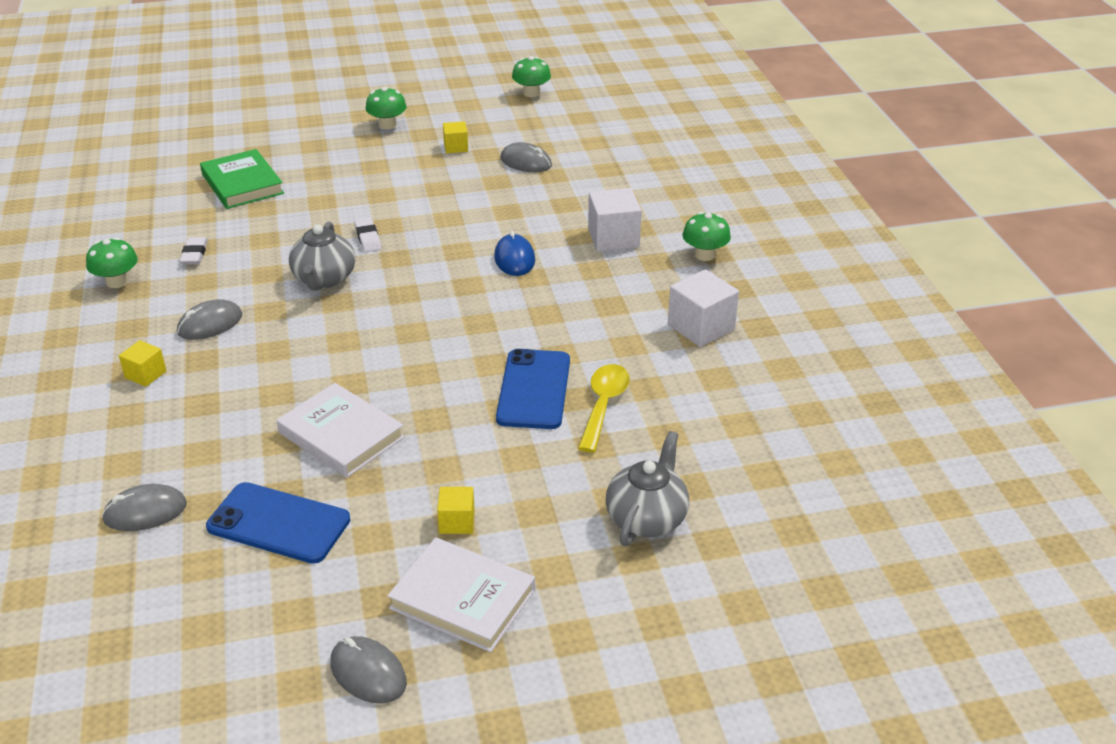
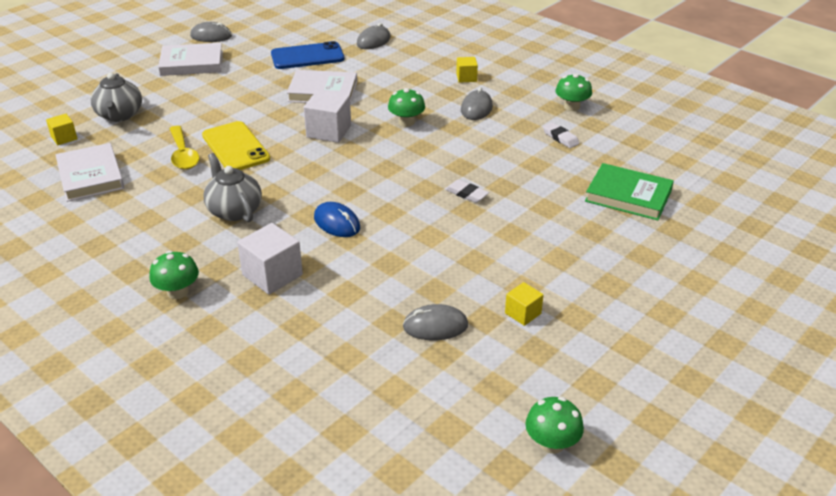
camera: 145 degrees right, 0 degrees up
grey teapot [289,222,355,290] -> grey teapot moved to [203,153,262,222]
green mushroom [365,87,407,130] -> green mushroom moved to [388,88,425,127]
yellow cube [437,487,475,534] -> yellow cube moved to [46,114,78,145]
blue phone [496,349,570,429] -> yellow phone [202,121,270,170]
white cube [668,269,739,347] -> white cube moved to [304,90,351,143]
none -> white book [55,143,124,202]

